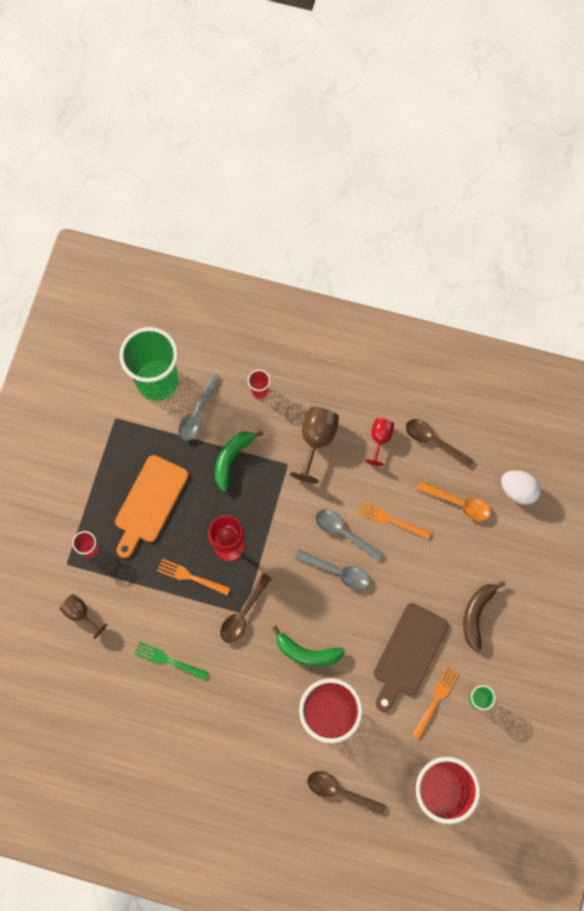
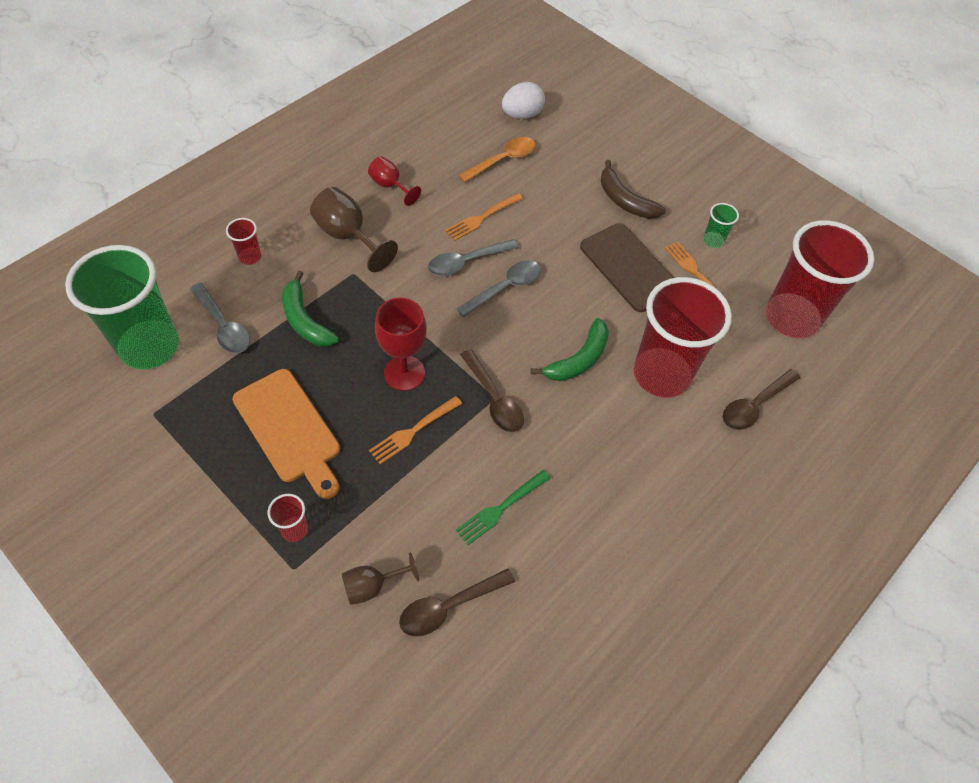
camera: 65 degrees left, 15 degrees down
brown spoon [406,419,474,468] -> brown spoon moved to [399,568,515,637]

